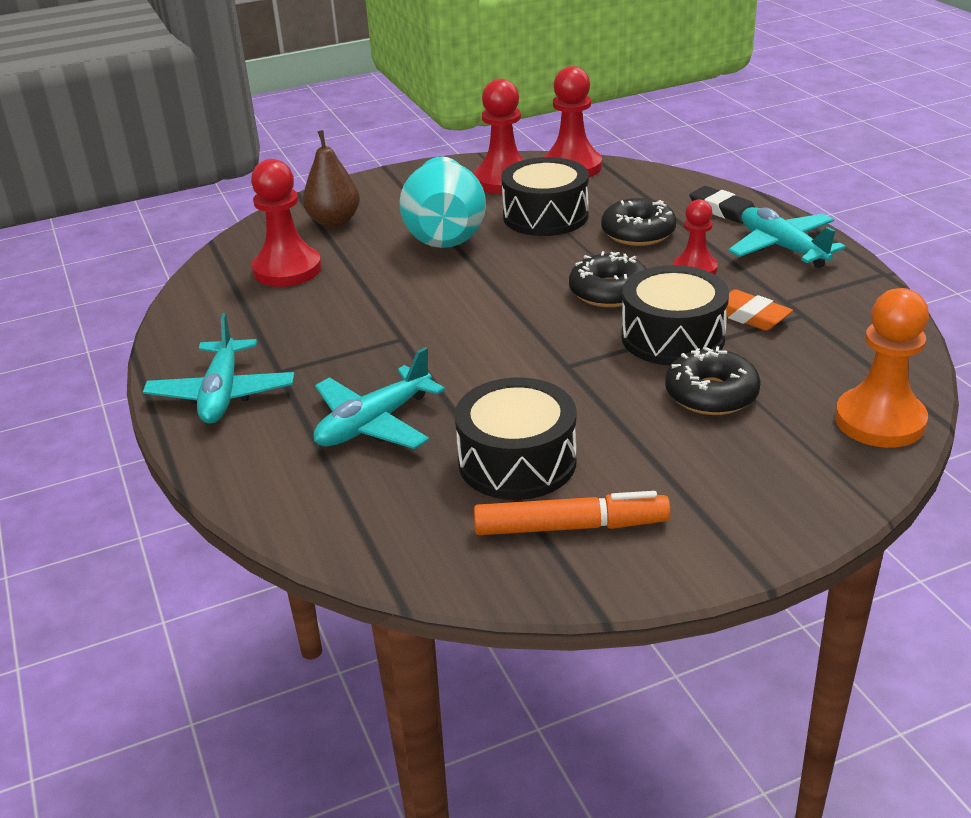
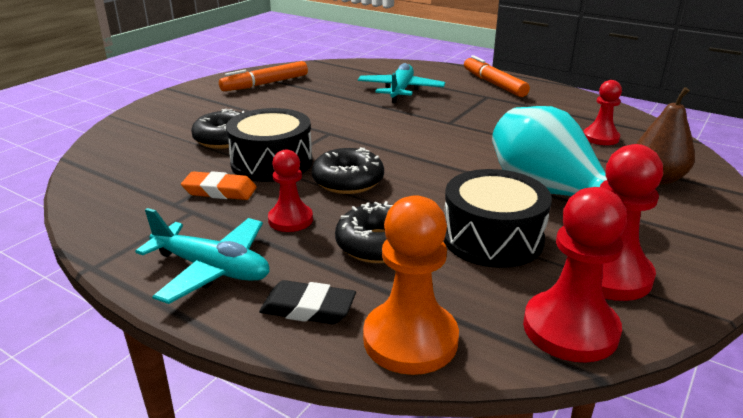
camera: 145 degrees right, 5 degrees down
turquoise plane [143,313,294,424] -> orange marker [464,55,530,97]
red pawn [251,159,322,287] -> red pawn [584,80,622,145], size x0.62
black drum [455,377,577,500] -> none
orange pawn [835,288,929,448] -> orange pawn moved to [363,195,459,375]

